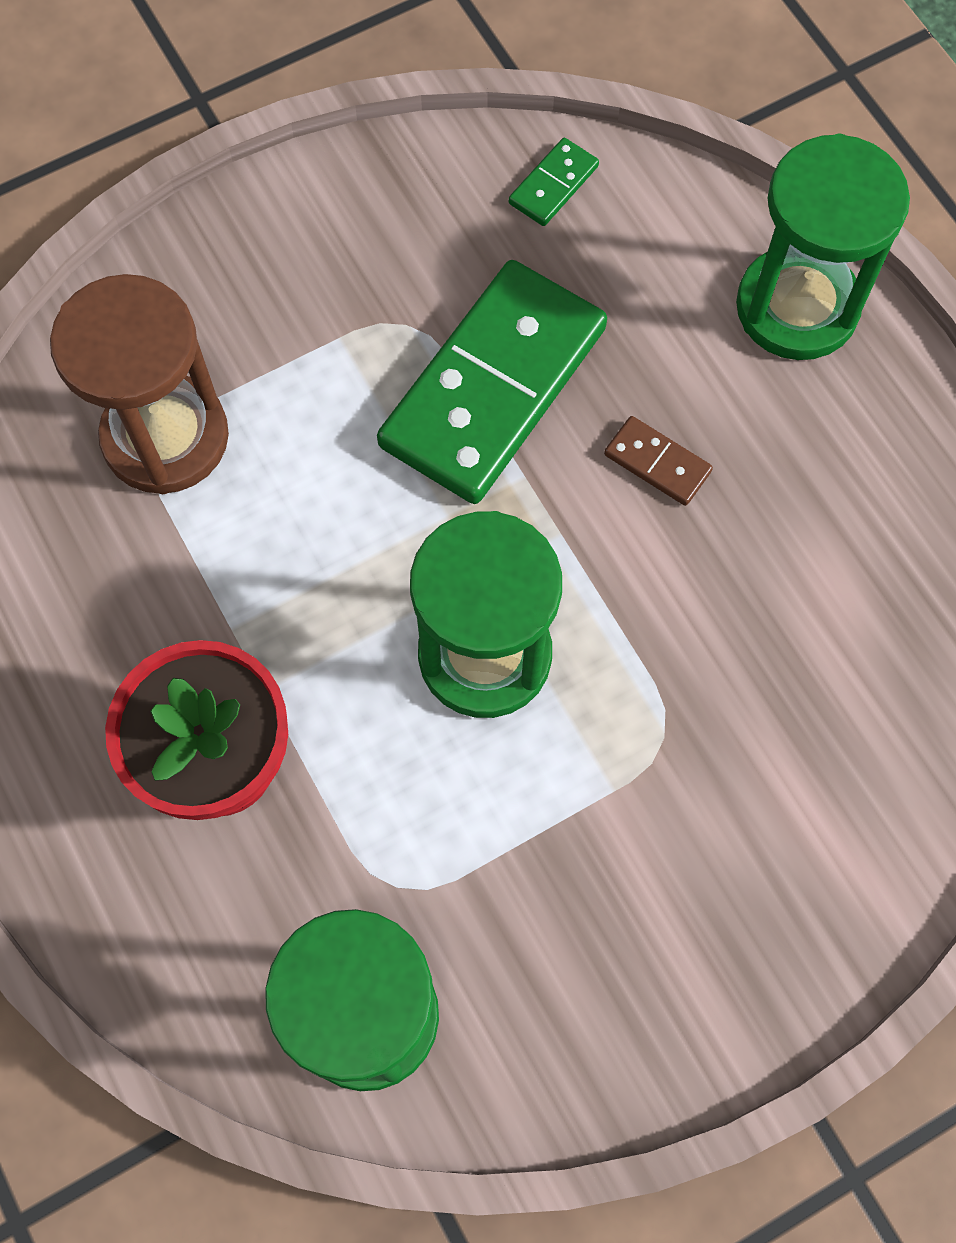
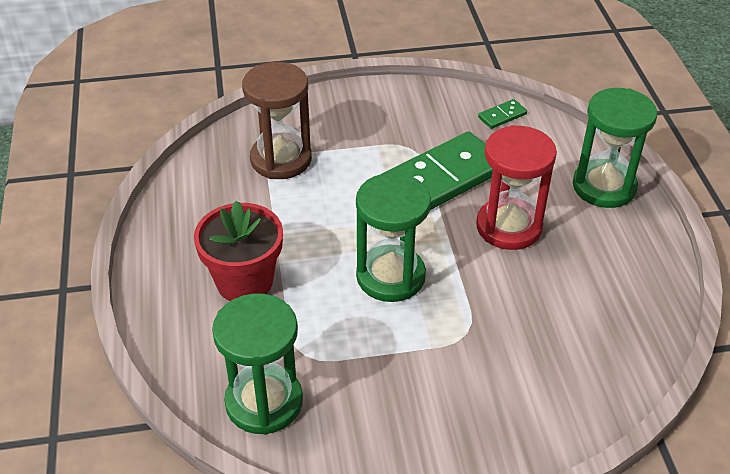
camera: 20 degrees right, 25 degrees down
brown domino [604,416,713,506] -> red hourglass [476,125,557,250]

